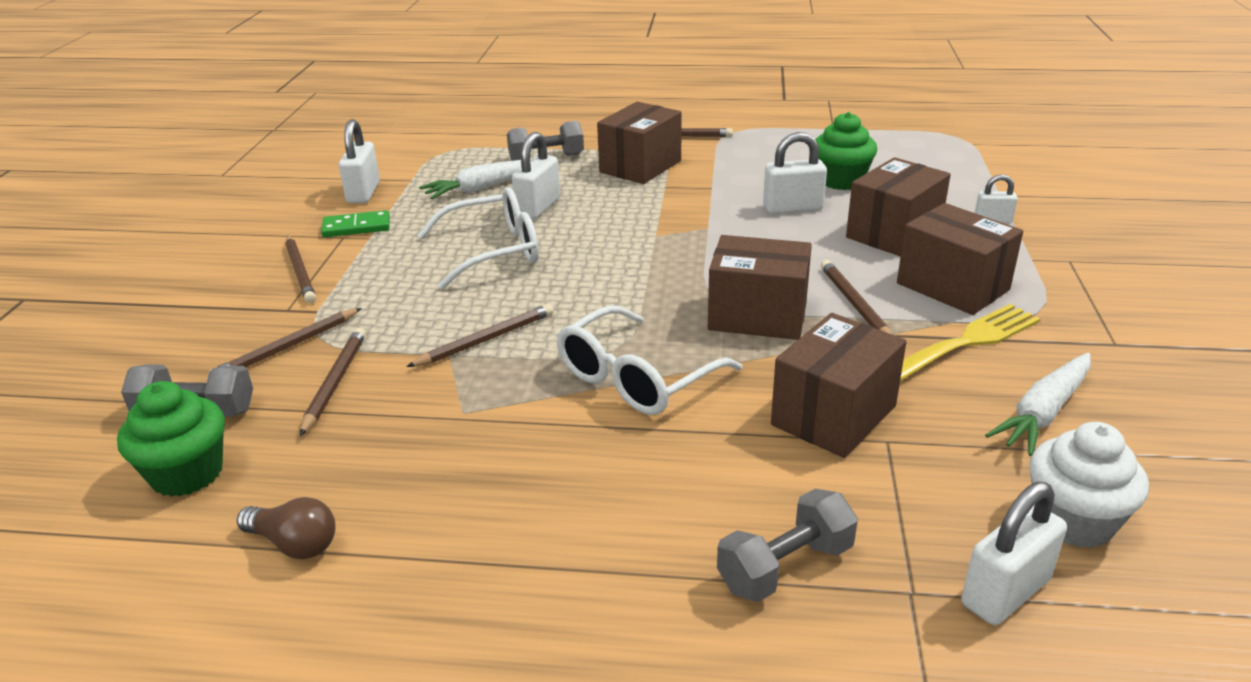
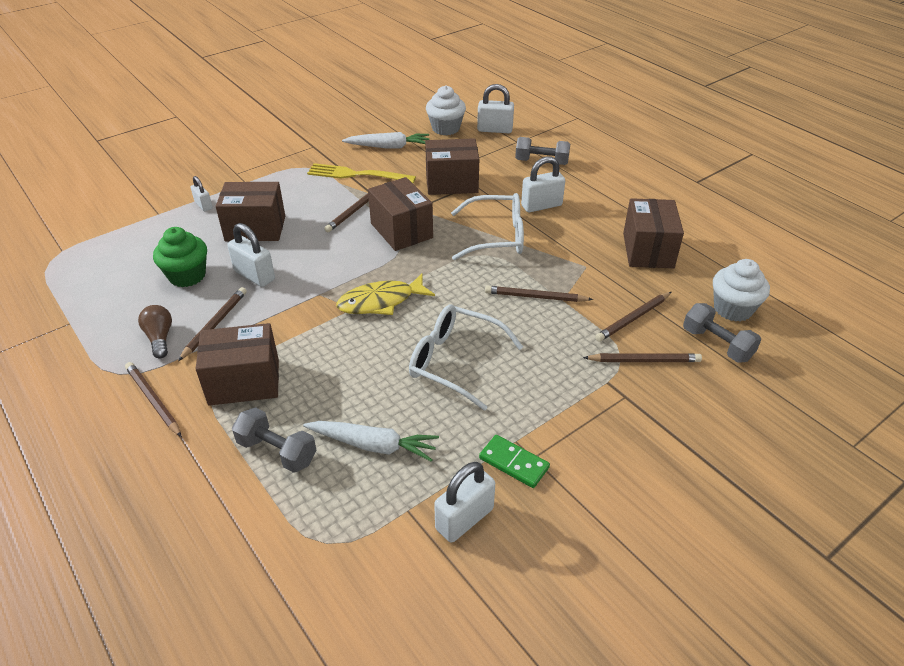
camera: 135 degrees left, 10 degrees up
green cupcake [117,381,225,497] -> white cupcake [713,259,770,322]
brown light bulb [237,497,336,559] -> brown light bulb moved to [138,305,172,358]
brown pencil [285,235,316,303] -> brown pencil moved to [178,287,247,361]
white padlock [512,132,560,219] -> white padlock moved to [521,156,565,212]
brown box [897,203,1023,315] -> brown box moved to [623,198,684,268]
none -> yellow fish [336,274,435,315]

